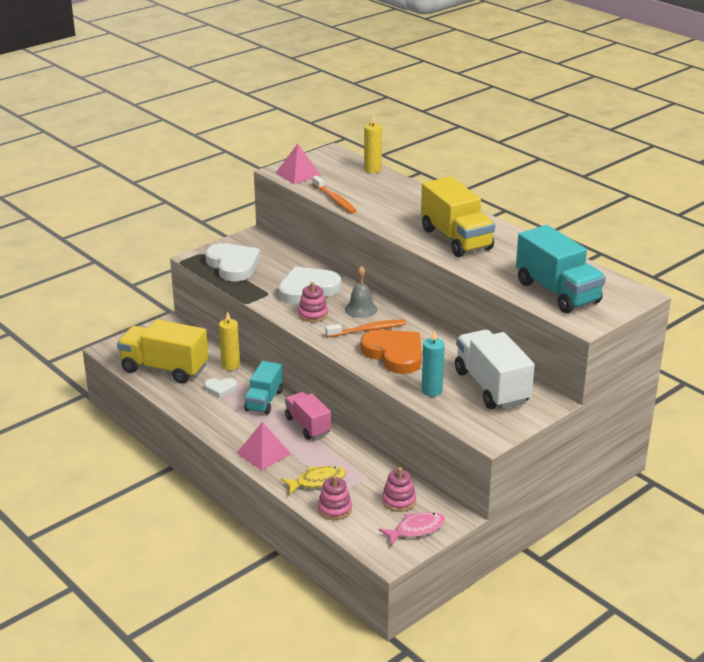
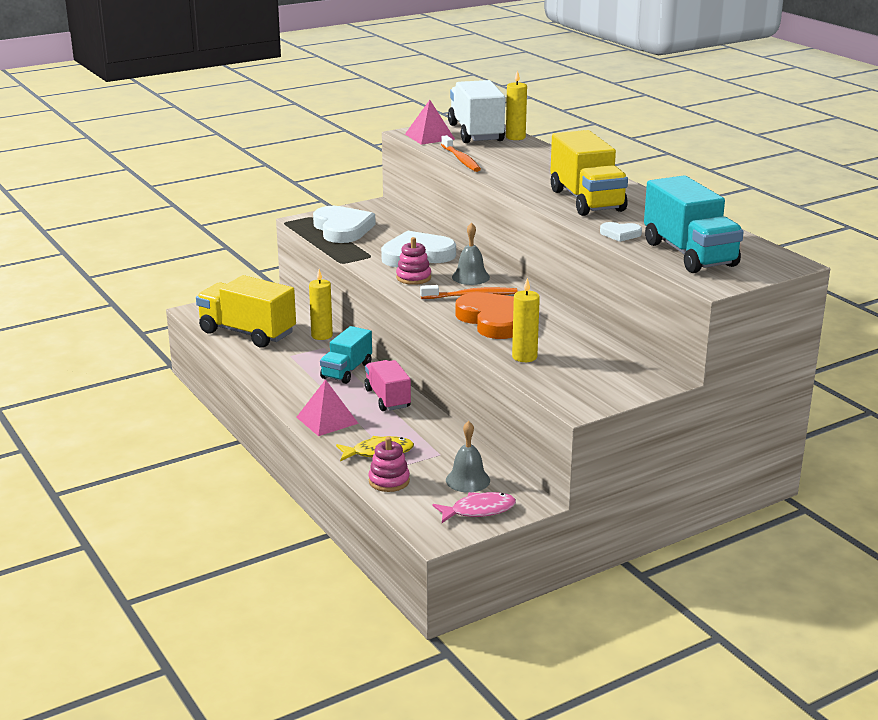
camera: 10 degrees right, 5 degrees down
white heart [204,378,237,398] -> white heart moved to [600,222,642,242]
pink stacking toy [382,467,416,512] -> grey bell [446,421,490,493]
turquoise candle [422,330,445,397] -> yellow candle [512,278,540,362]
white truck [455,329,535,409] -> white truck moved to [448,80,505,143]

